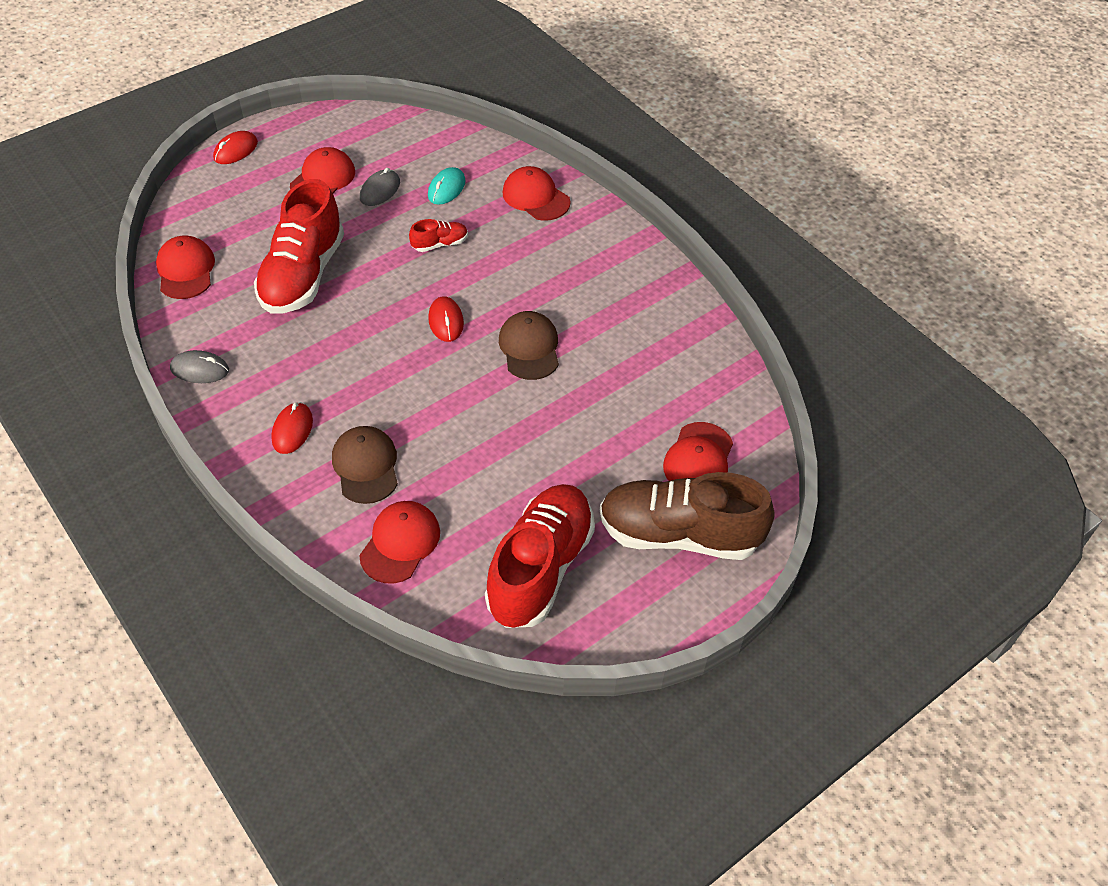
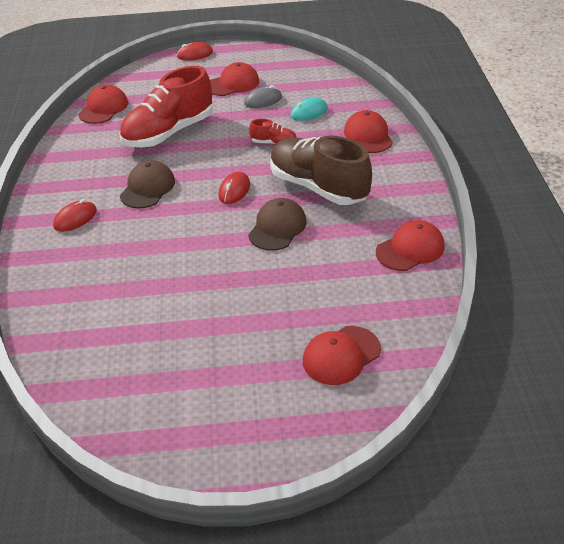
camera: 35 degrees right, 10 degrees down
grey mouse [170,350,229,383] -> none
brown cap [332,426,398,504] -> brown cap moved to [120,160,175,208]
red cap [359,501,440,584] -> red cap moved to [376,220,445,271]
red shoe [485,484,595,628] -> none
brown shoe [600,472,775,560] -> brown shoe moved to [270,136,372,205]

